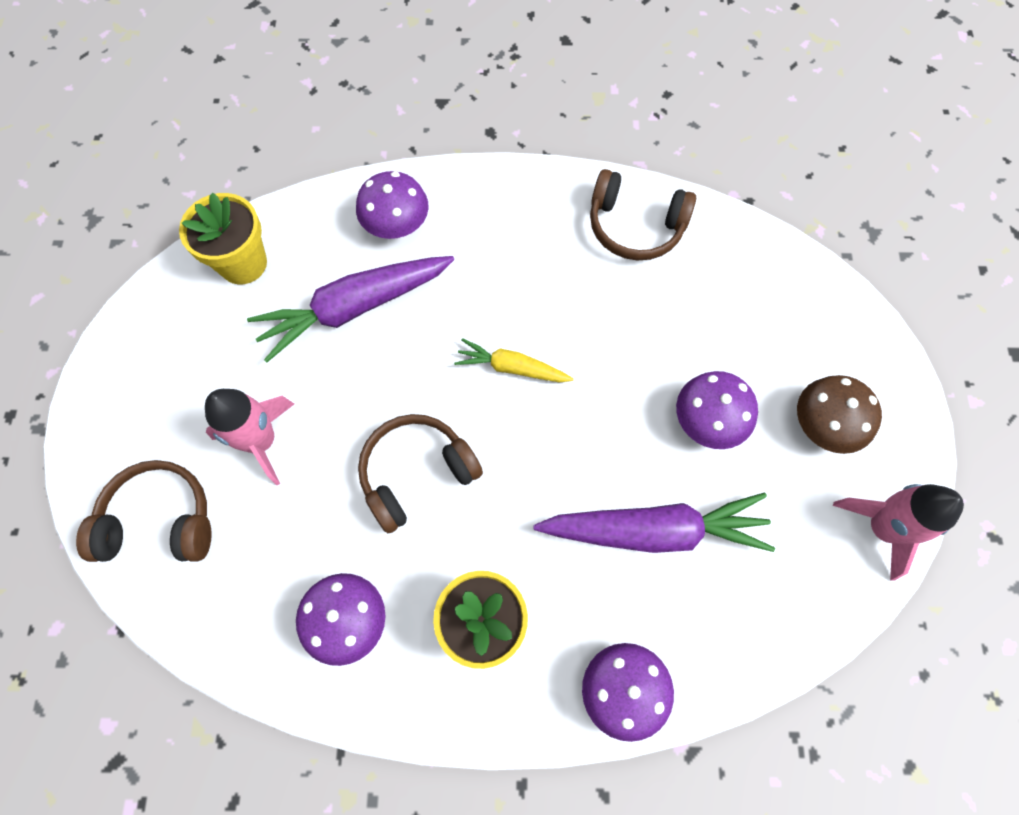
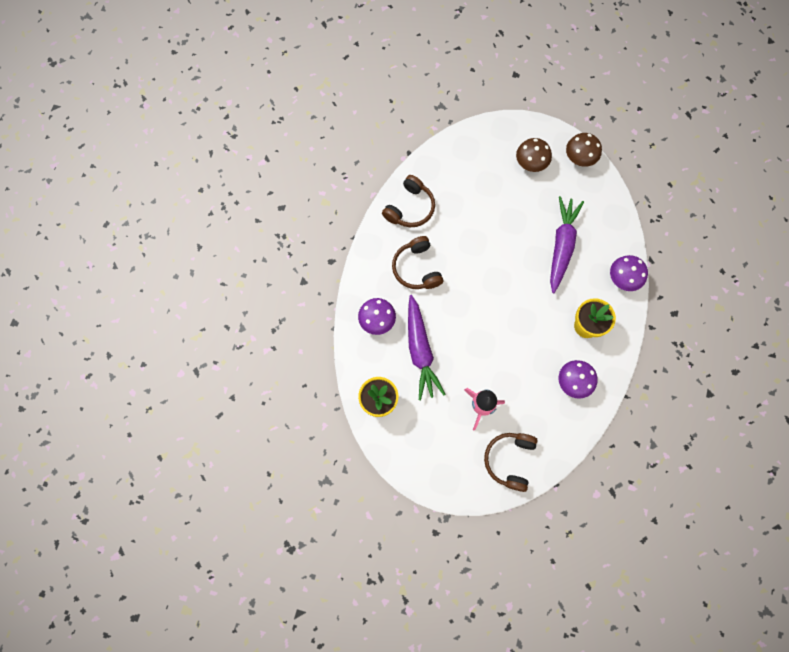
camera: 75 degrees left, 5 degrees up
brown headphones [358,414,483,533] -> brown headphones moved to [392,236,443,289]
yellow carrot [454,338,574,382] -> none
purple mushroom [676,371,758,449] -> none
pink rocket [833,484,964,581] -> brown mushroom [566,133,602,167]

